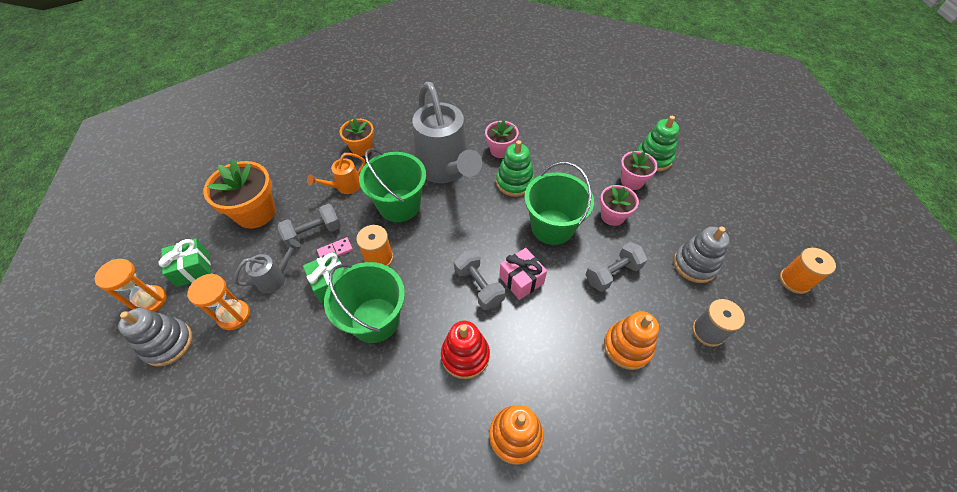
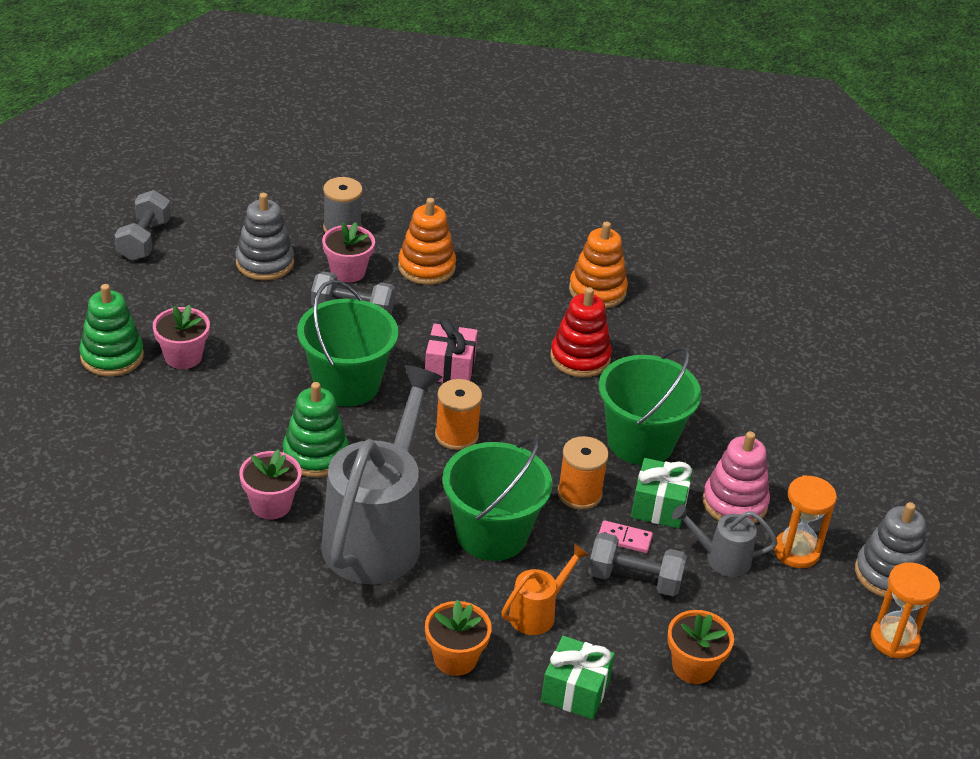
camera: 140 degrees left, 15 degrees down
green gift [159,238,211,287] -> green gift moved to [541,636,615,719]
orange flower pot [203,159,275,229] -> orange flower pot [667,610,734,684], size x0.61
orange watering can [307,153,365,194] -> orange watering can turned 45 degrees counterclockwise [501,543,589,635]
grey dumbbell [454,250,506,310] -> grey dumbbell moved to [115,190,171,261]
pink flower pot [600,185,639,226] -> pink flower pot moved to [322,222,375,283]
orange spool [780,248,836,294] -> orange spool moved to [435,379,482,450]
none -> pink stacking toy [702,431,770,524]

